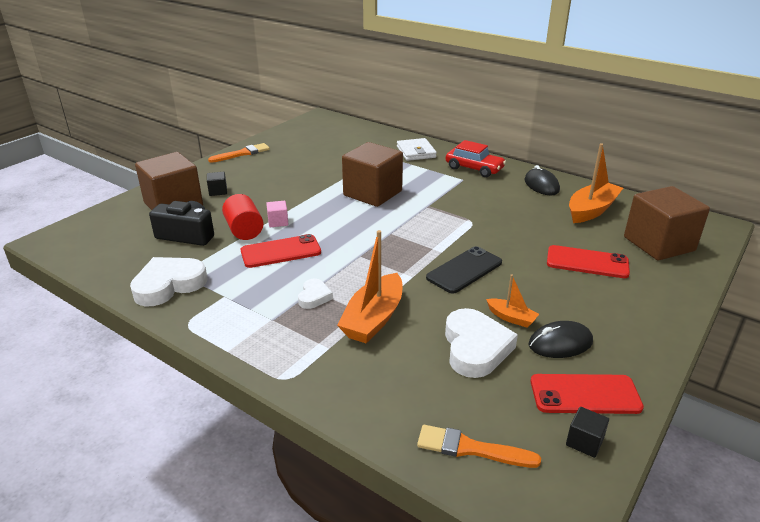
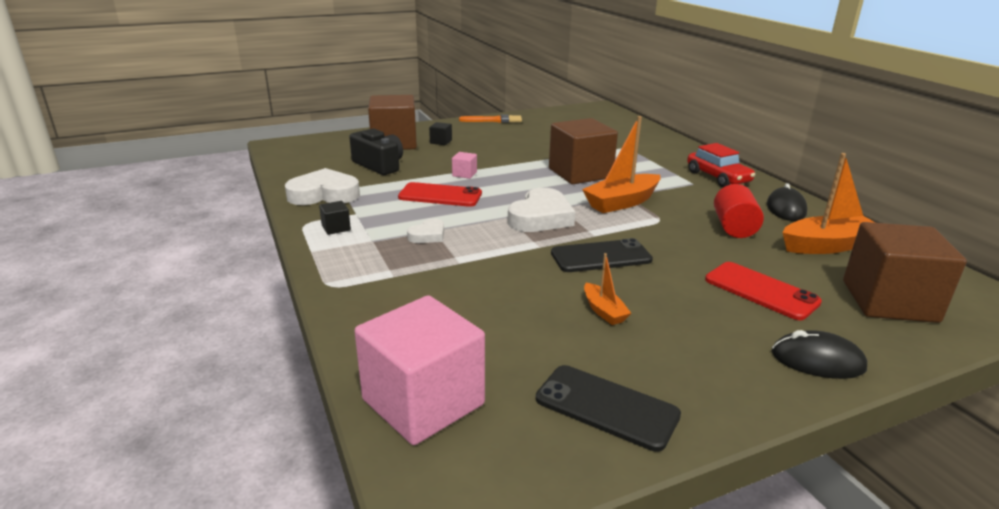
camera: 30 degrees right, 5 degrees down
red cylinder [222,194,264,240] -> red cylinder moved to [714,184,764,238]
orange boat [337,230,402,343] -> orange boat moved to [582,116,661,213]
white wallet [397,138,437,161] -> none
orange brush [417,425,541,468] -> pink cube [354,295,485,445]
white heart [445,308,518,378] -> white heart moved to [508,188,575,232]
black mouse [528,321,593,358] -> black mouse moved to [772,330,867,379]
red phone [531,374,644,414] -> black phone [536,365,681,452]
black cube [566,407,609,458] -> black cube moved to [319,201,351,235]

